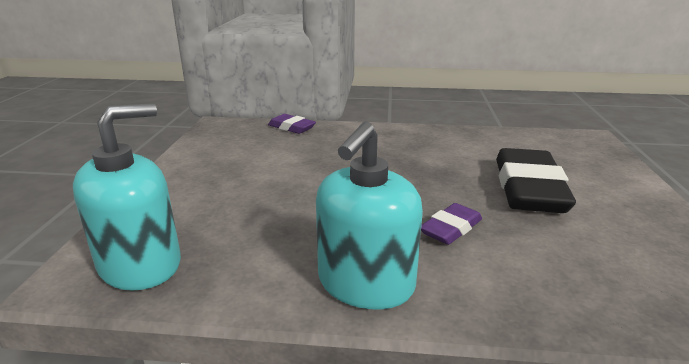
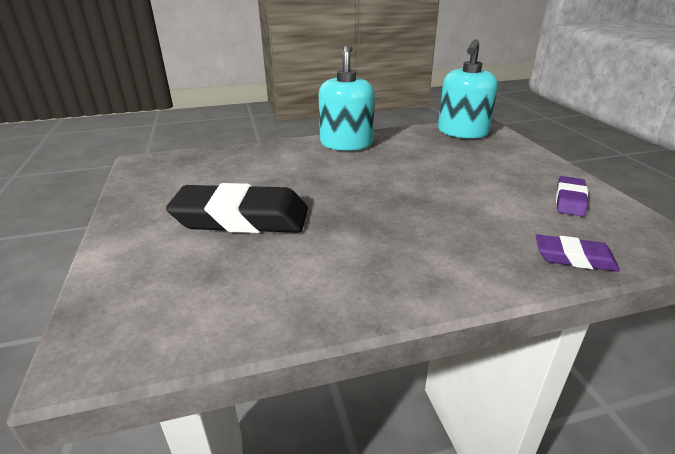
camera: 160 degrees right, 5 degrees up
purple eraser [421,203,482,245] -> purple eraser moved to [556,176,588,216]
black eraser [496,148,576,213] -> black eraser turned 75 degrees counterclockwise [166,183,308,233]

